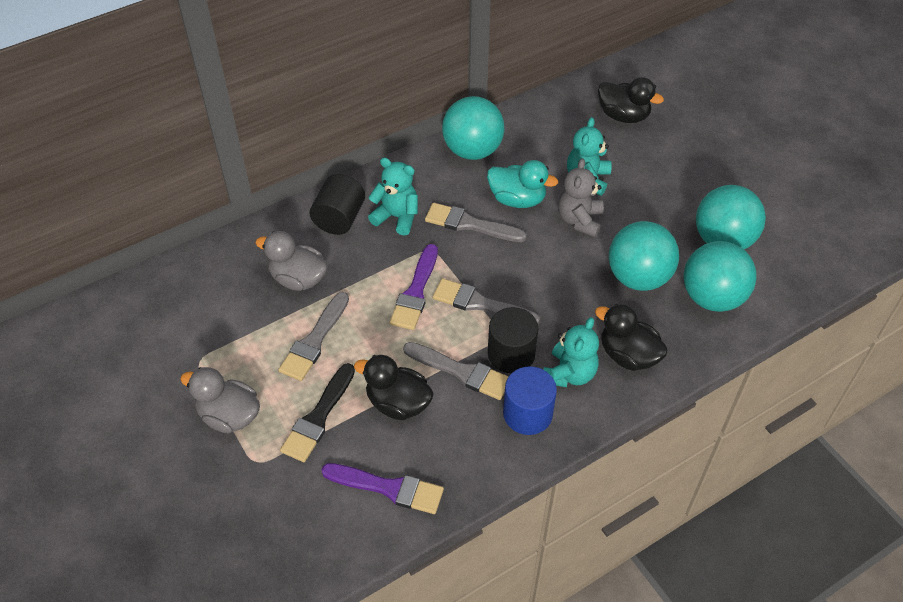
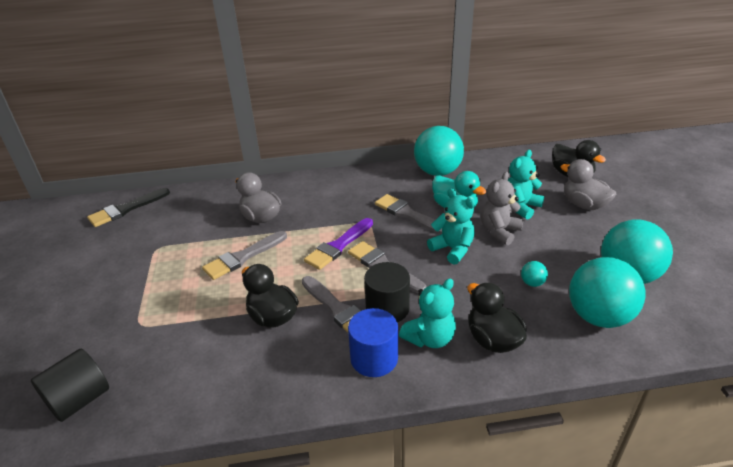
camera: 25 degrees right, 15 degrees down
grey duck [180,367,260,434] -> grey duck moved to [561,159,616,210]
black brush [280,363,355,462] -> black brush moved to [87,188,170,227]
black cylinder [309,174,365,235] -> black cylinder moved to [31,349,109,422]
purple brush [321,463,444,514] -> none
turquoise teddy bear [368,158,418,235] -> turquoise teddy bear moved to [427,188,475,265]
turquoise ball [609,221,679,291] -> turquoise ball [521,261,548,287], size x0.40

